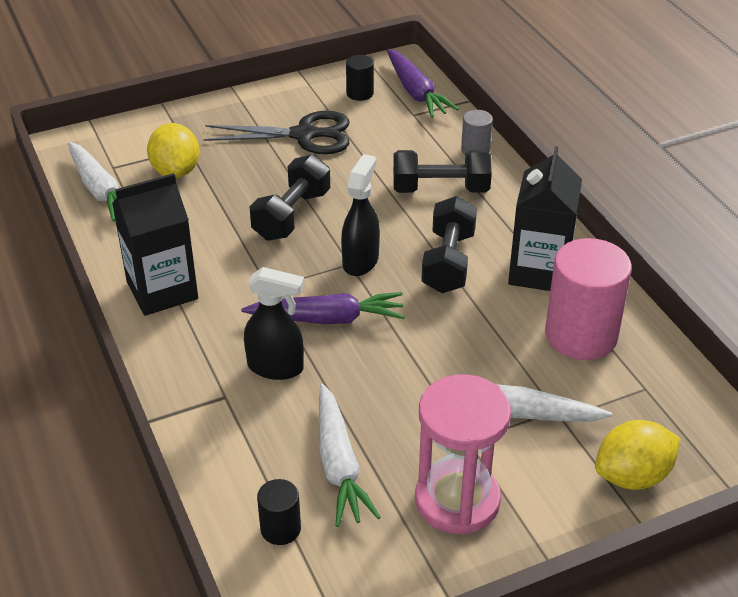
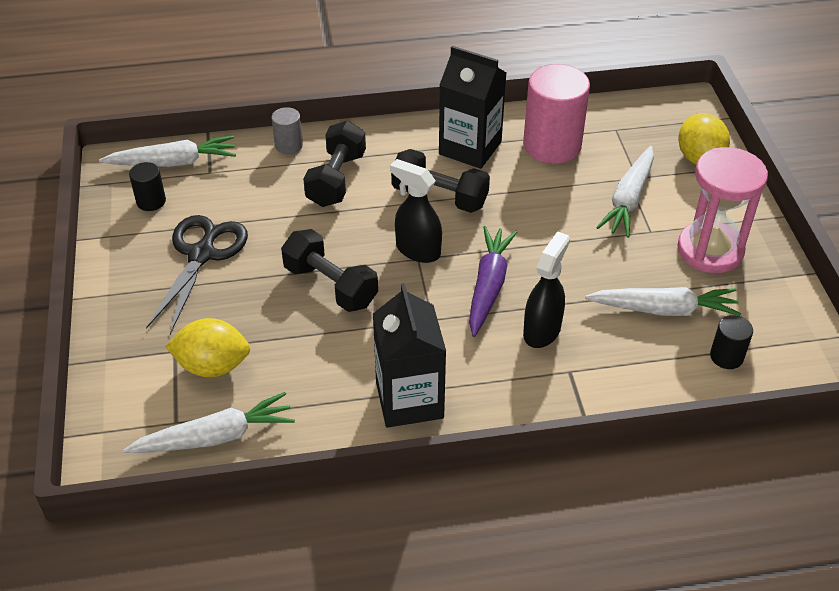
camera: 75 degrees left, 5 degrees up
purple carrot [387,49,459,118] -> white carrot [99,136,236,167]

